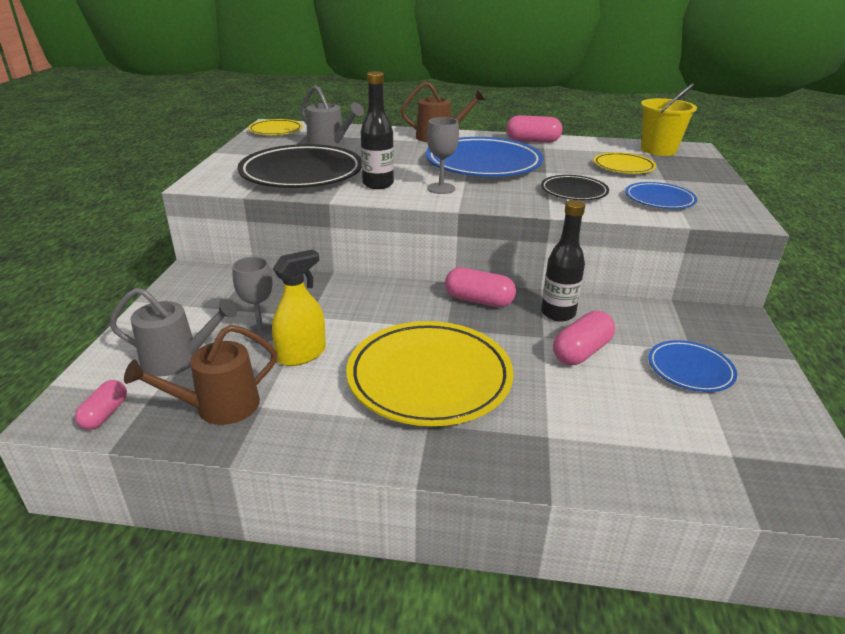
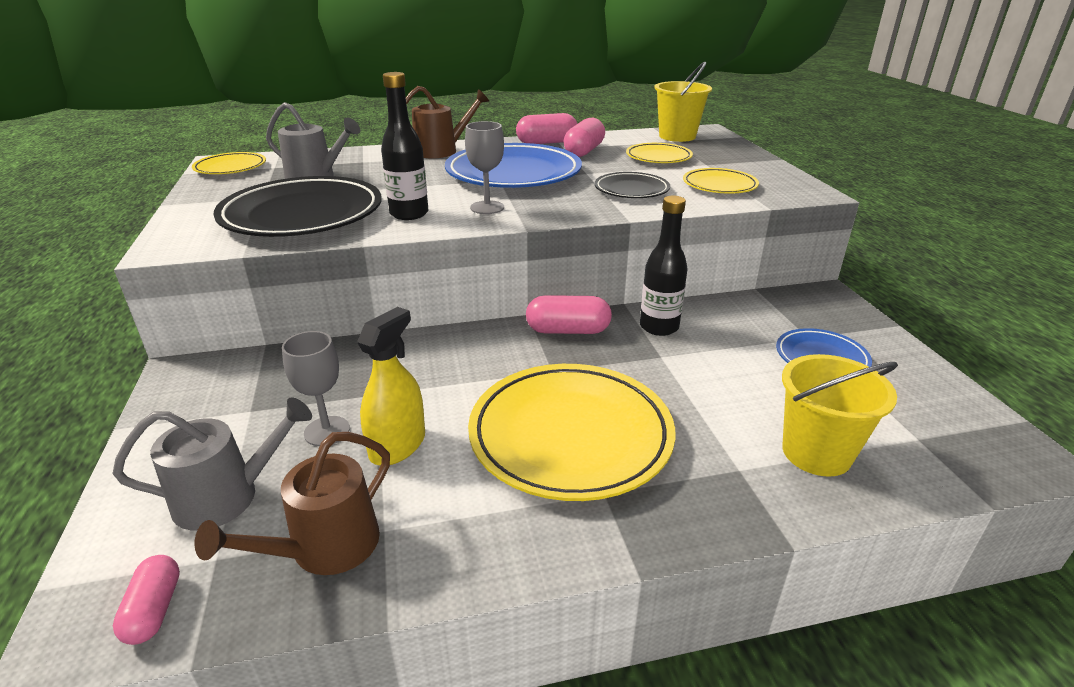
camera: 20 degrees left, 0 degrees up
pink capsule [553,311,615,365] -> pink capsule moved to [564,118,605,157]
blue plate [625,182,697,209] -> yellow plate [683,168,759,194]
none -> yellow bucket [782,354,898,477]

